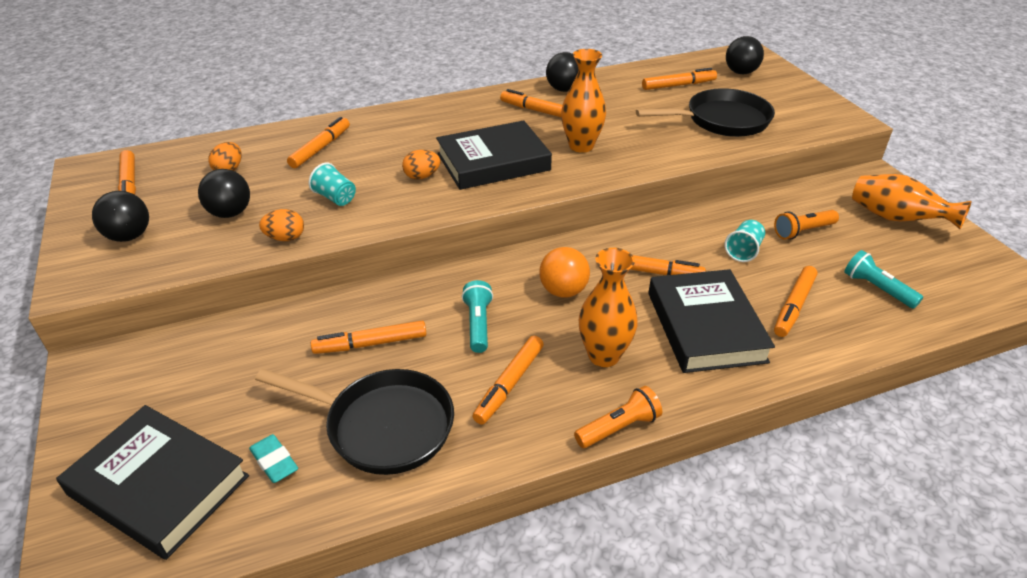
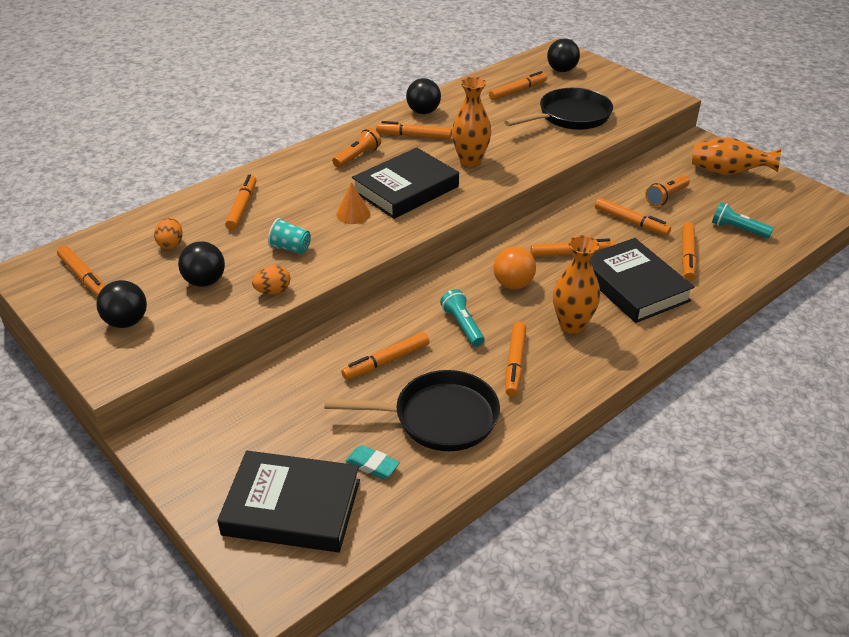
camera: 20 degrees left, 0 degrees up
orange egg [402,150,440,179] -> orange cone [336,182,370,224]
orange flashlight [574,386,662,448] -> orange flashlight moved to [332,128,381,168]
turquoise cup [725,220,765,262] -> orange marker [595,198,671,236]

